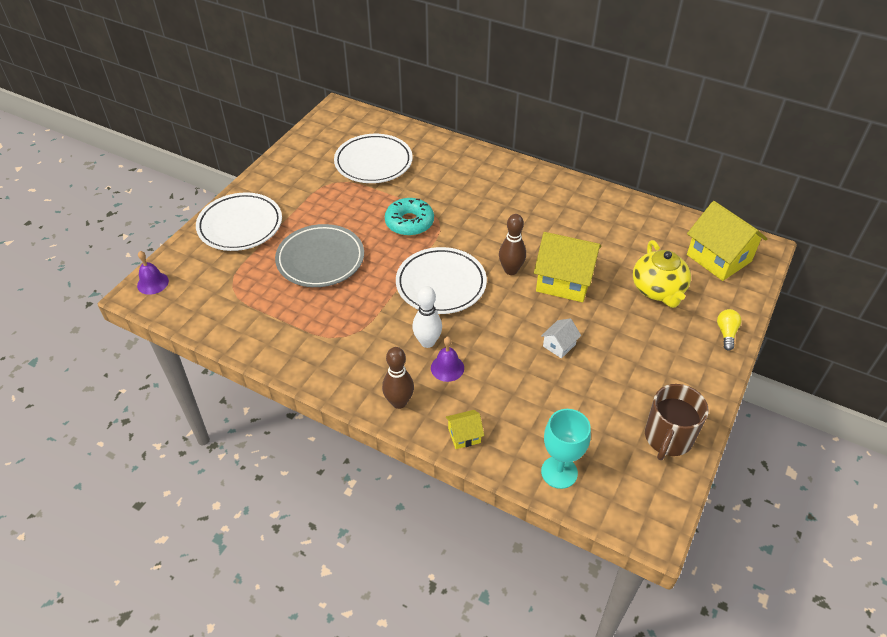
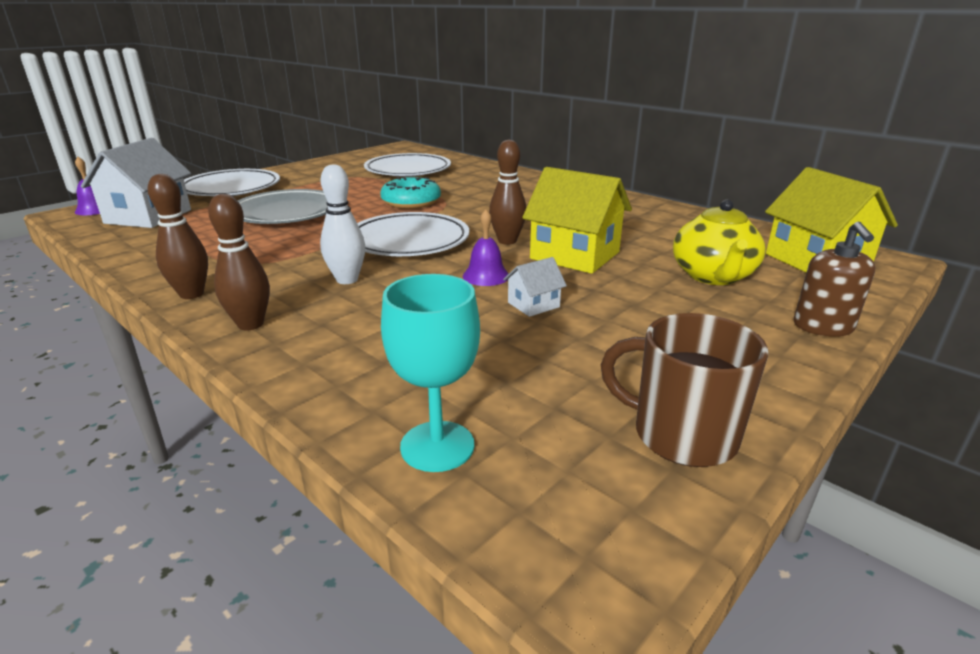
camera: 15 degrees right, 20 degrees down
purple bell [431,336,464,382] -> purple bell moved to [463,209,508,286]
yellow house [446,410,484,449] -> none
brown mug [645,384,709,460] -> brown mug turned 75 degrees clockwise [601,313,768,467]
yellow light bulb [717,309,741,351] -> brown soap dispenser [794,221,875,337]
none -> white house [81,138,191,228]
none -> brown bowling pin [147,174,208,299]

